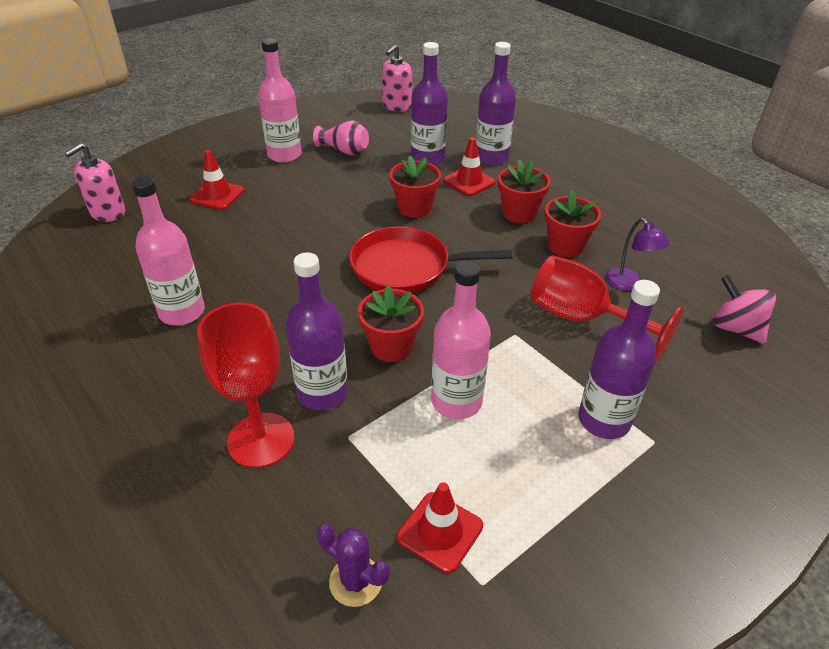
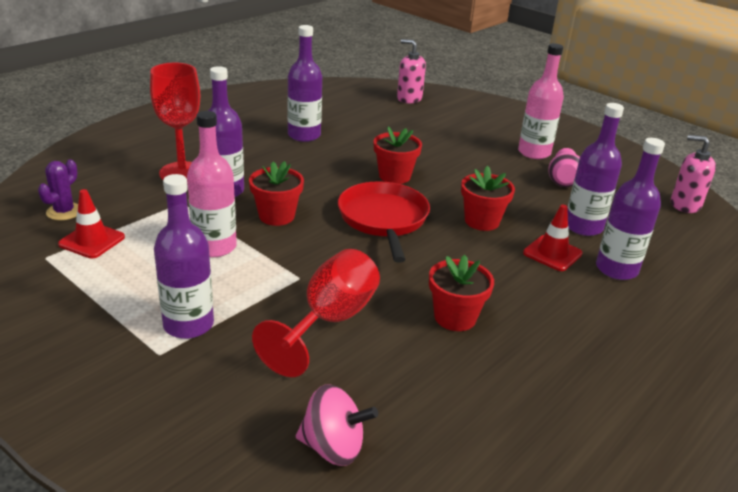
camera: 80 degrees right, 10 degrees down
pink bottle [132,176,205,326] -> purple bottle [288,25,322,142]
red traffic cone [190,150,244,210] -> none
red flower pot [498,160,551,223] -> red flower pot moved to [374,127,422,184]
purple lamp [605,218,669,291] -> none
pink spinning top [713,275,776,344] -> pink spinning top turned 60 degrees clockwise [296,384,378,466]

